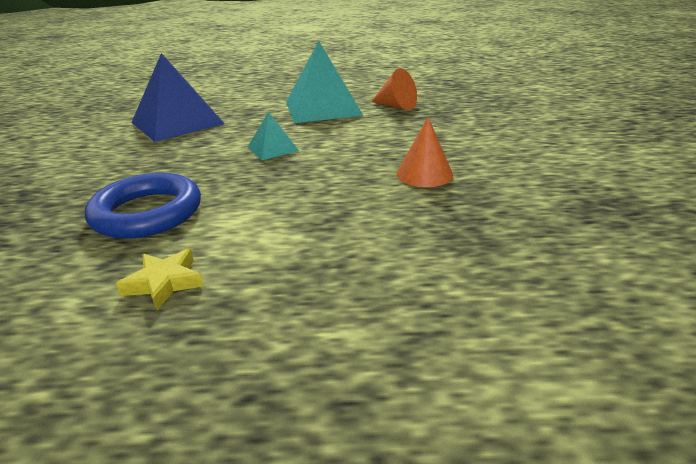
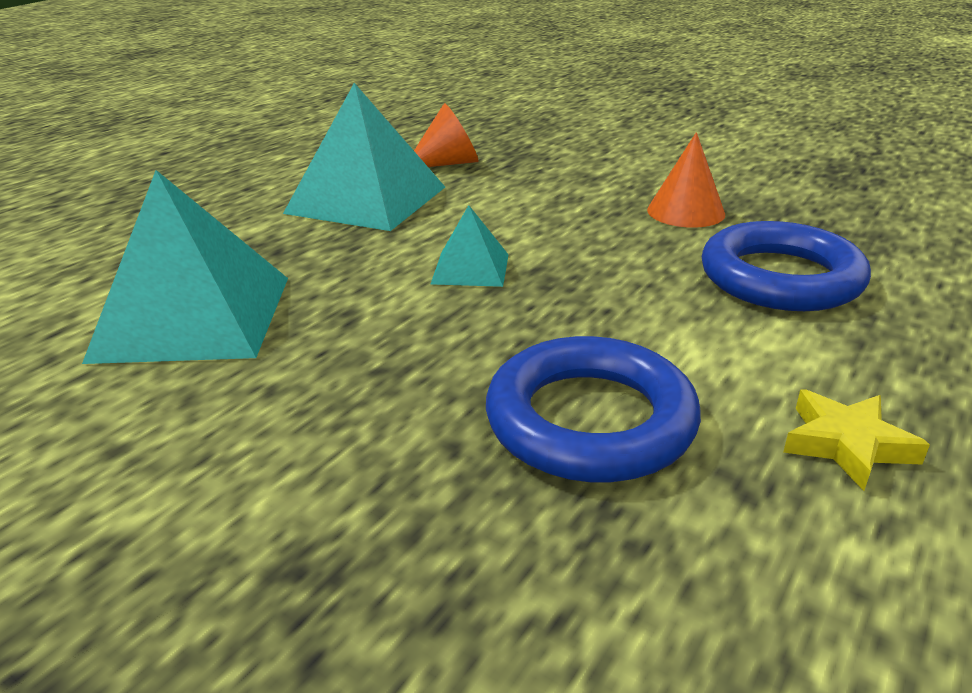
camera: 55 degrees left, 0 degrees up
blue pyramid [132,53,225,142] -> turquoise pyramid [82,170,288,364]
none -> blue ring [702,221,871,311]

